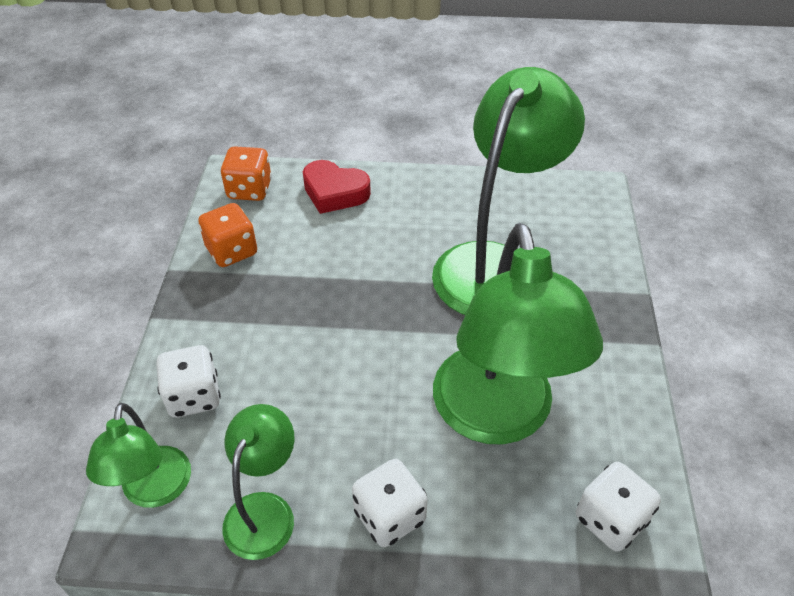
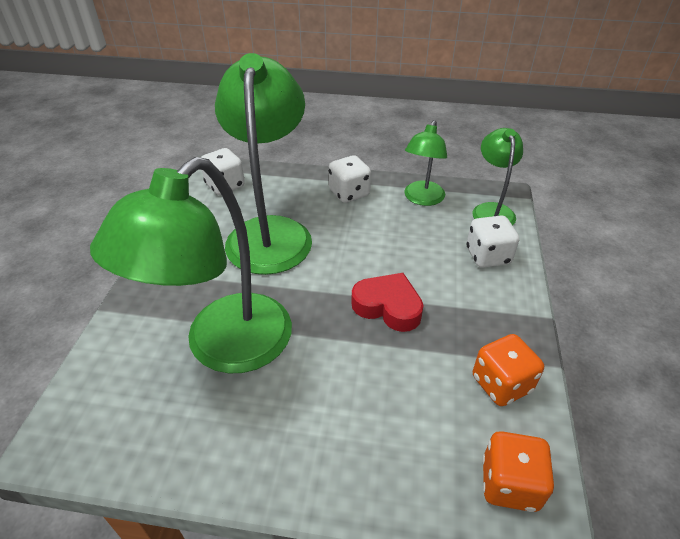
camera: 175 degrees left, 5 degrees down
red heart [303,160,371,214] -> red heart moved to [351,273,424,332]

